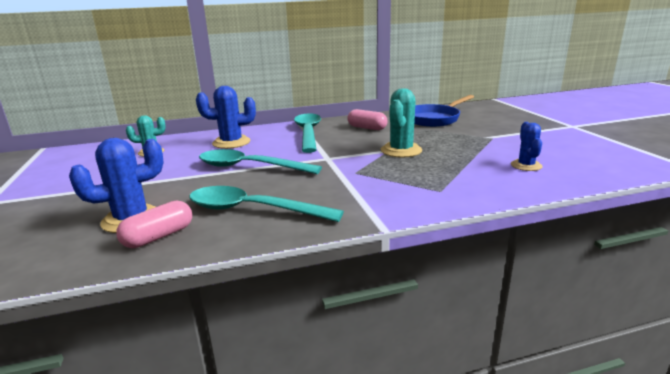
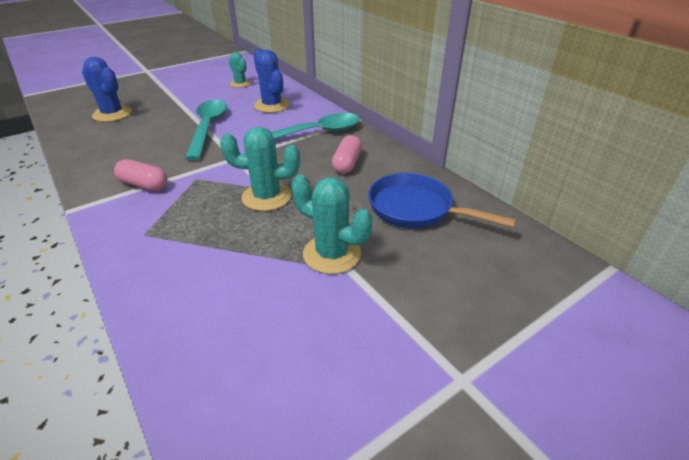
camera: 70 degrees right, 15 degrees up
pink capsule [116,200,192,248] -> pink capsule moved to [114,159,167,191]
turquoise spoon [189,186,344,222] -> none
blue cactus [511,122,543,171] -> none
none -> turquoise cactus [292,174,372,274]

